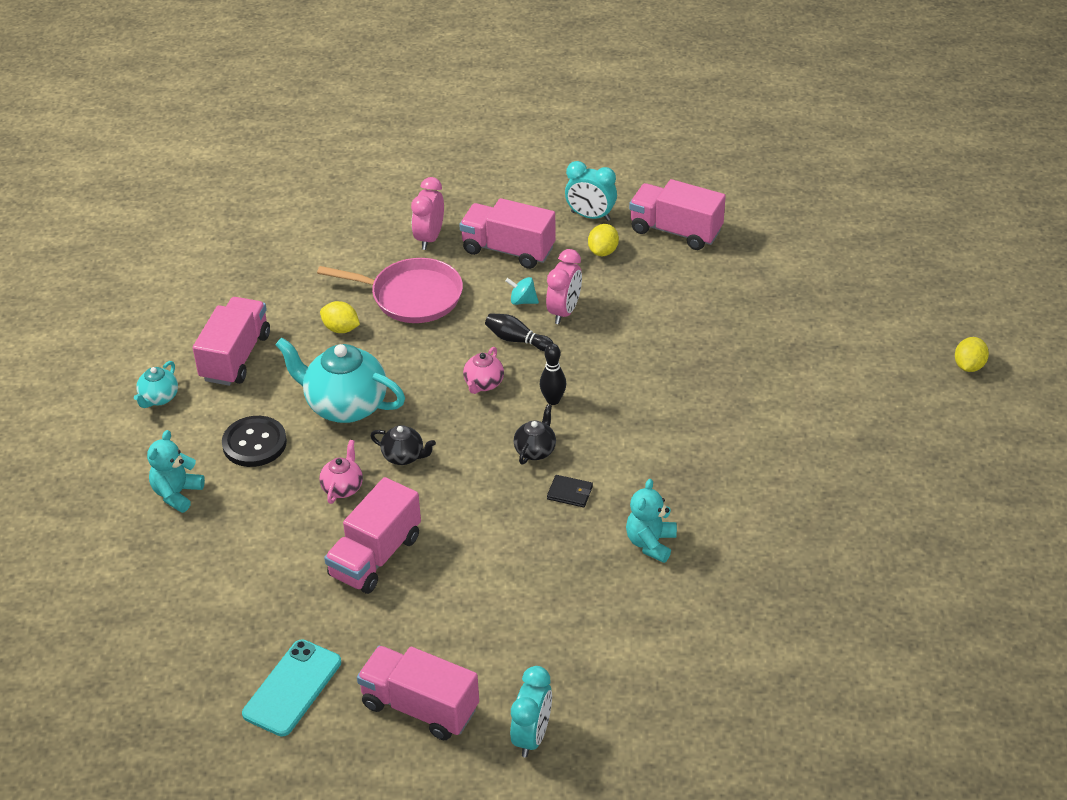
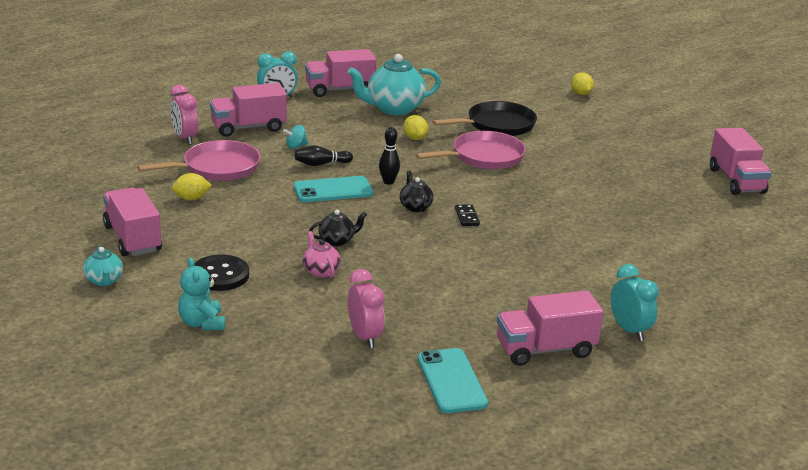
camera: 45 degrees left, 15 degrees down
turquoise teapot [276,338,405,423] -> turquoise teapot moved to [348,54,441,115]
pink truck [324,477,421,594] -> pink truck moved to [710,128,772,195]
pink teapot [463,347,504,394] -> turquoise phone [294,176,373,202]
pink clock [546,249,582,324] -> pink clock moved to [348,269,384,348]
black wallet [547,475,593,507] -> black domino [455,204,480,226]
yellow lemon [588,224,619,256] -> yellow lemon moved to [403,115,428,140]
turquoise teddy bear [626,479,677,563] -> none
none -> pink pan [415,131,526,169]
none -> black pan [432,101,537,136]

